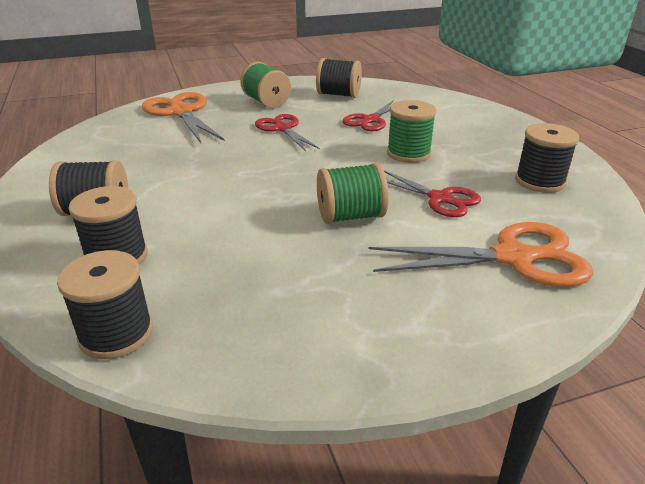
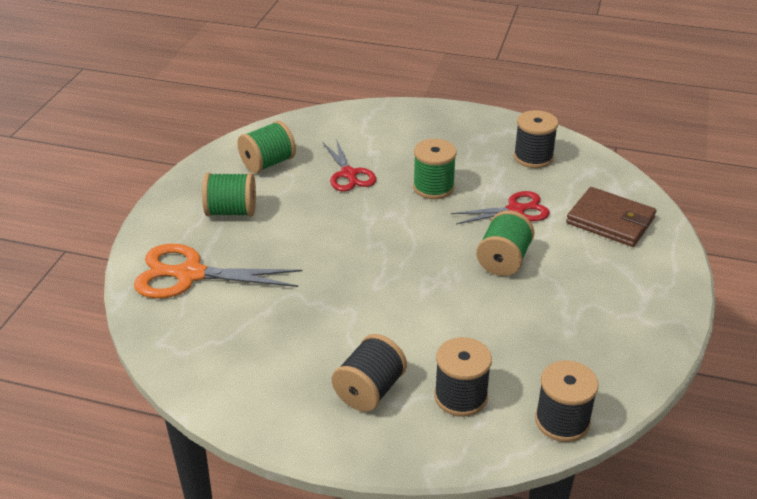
camera: 55 degrees left, 5 degrees up
red scissors [255,114,320,151] -> none
black spool [316,58,362,98] -> green spool [237,121,296,173]
orange scissors [369,222,593,287] -> brown wallet [566,187,656,247]

